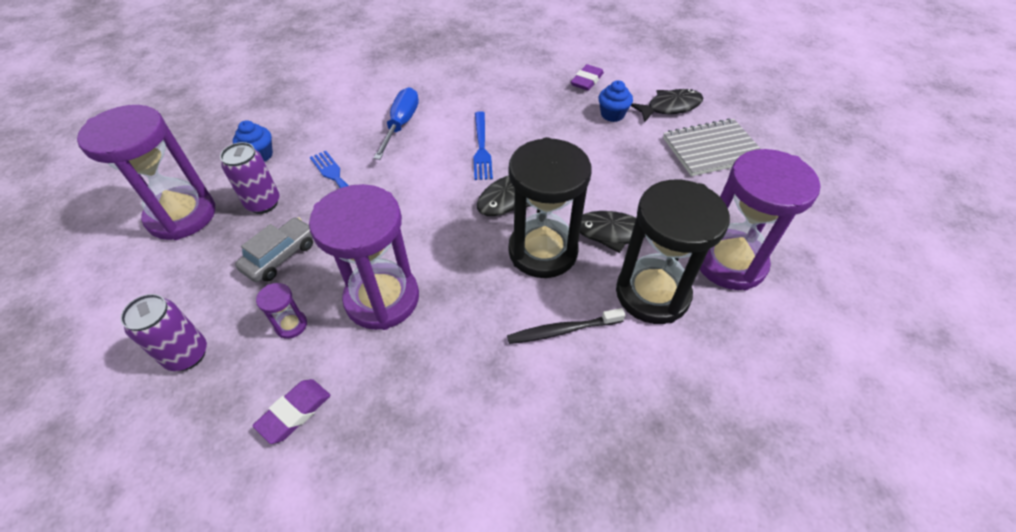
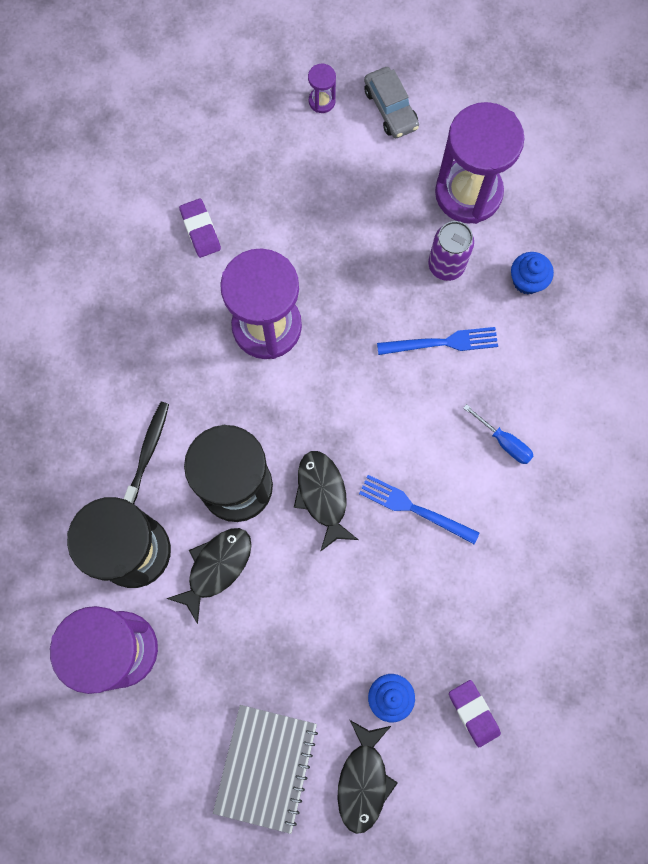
camera: 120 degrees right, 25 degrees up
purple can [120,294,207,371] -> none
grey car [235,217,313,282] -> grey car moved to [364,67,419,138]
purple hourglass [256,283,307,339] -> purple hourglass moved to [308,64,336,113]
blue screwdriver [374,87,419,160] -> blue screwdriver [463,404,534,464], size x0.64

